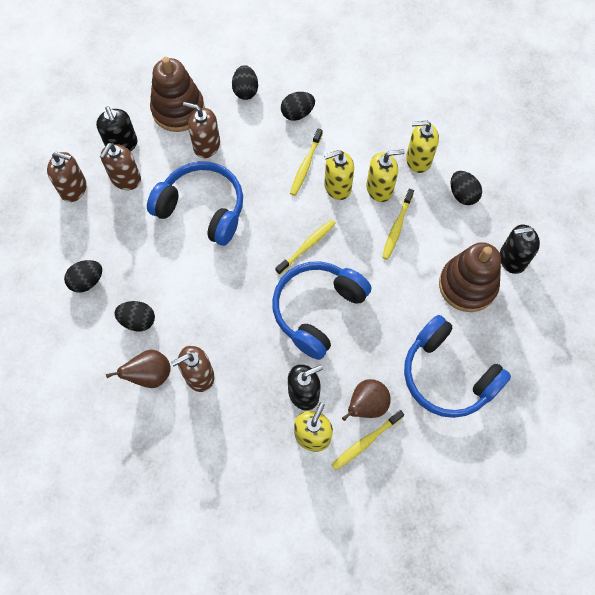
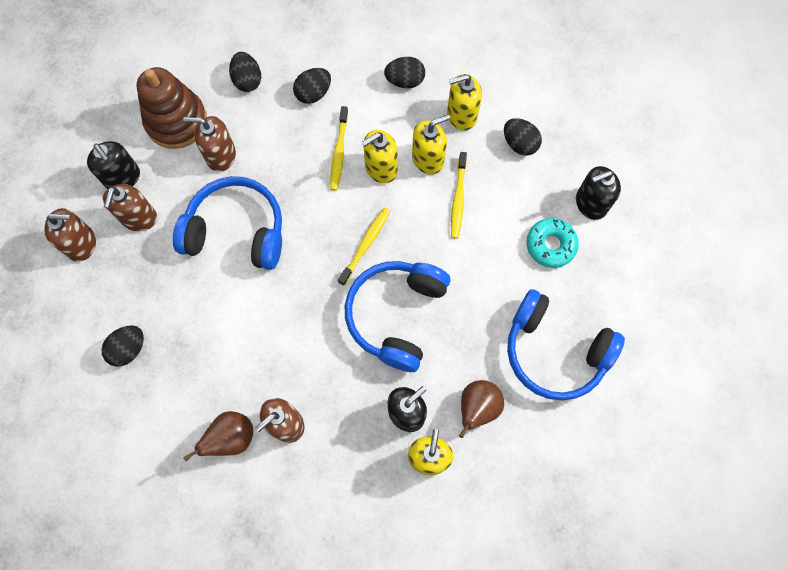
camera: 15 degrees left, 5 degrees up
black egg [114,301,155,331] -> black egg moved to [384,57,425,88]
yellow toothbrush [331,410,404,470] -> none
brown stacking toy [439,242,501,312] -> turquoise donut [526,218,579,268]

